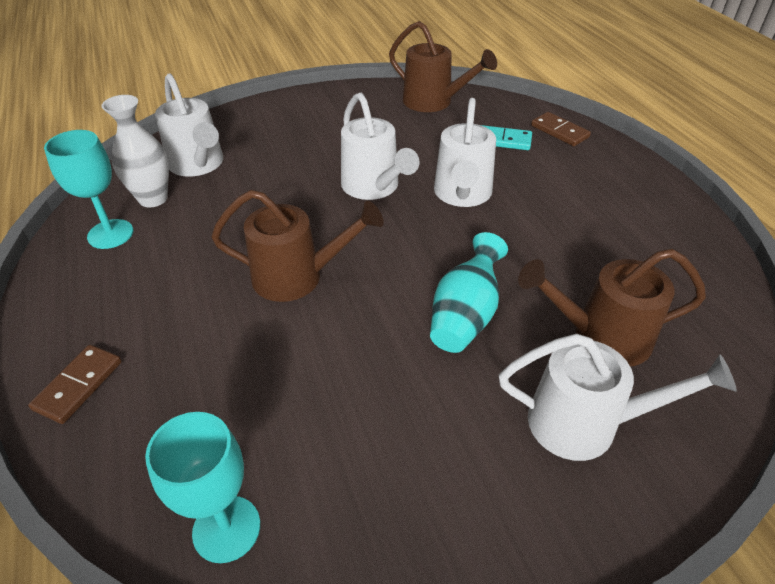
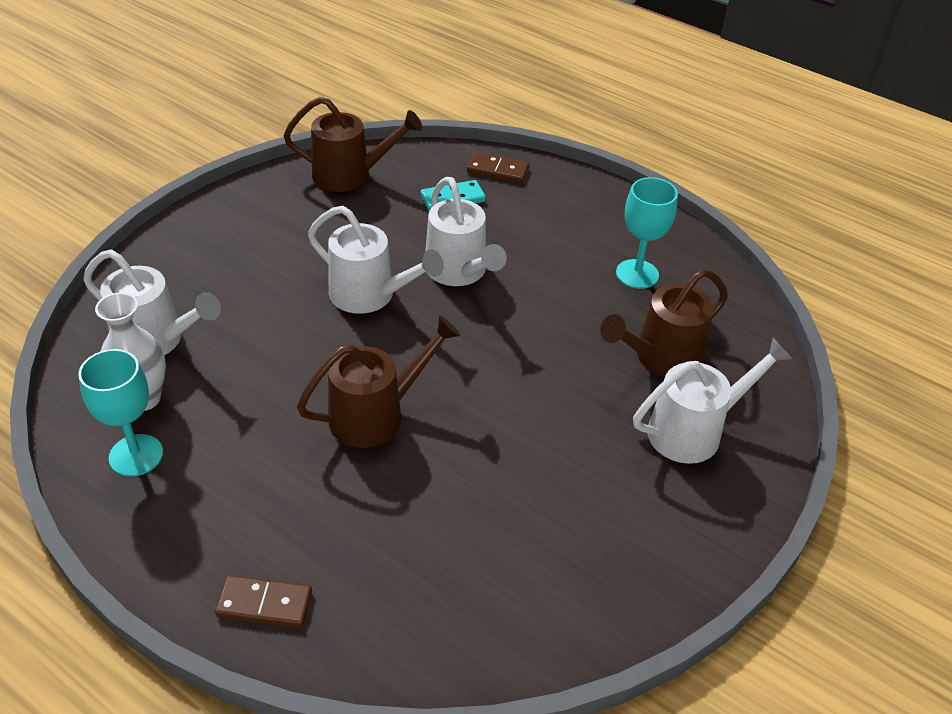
camera: 35 degrees left, 0 degrees up
brown domino [28,345,122,424] -> brown domino turned 75 degrees counterclockwise [215,575,312,628]
turquoise goblet [145,412,260,563] -> turquoise goblet moved to [616,177,678,289]
turquoise vase [430,232,508,353] -> none

